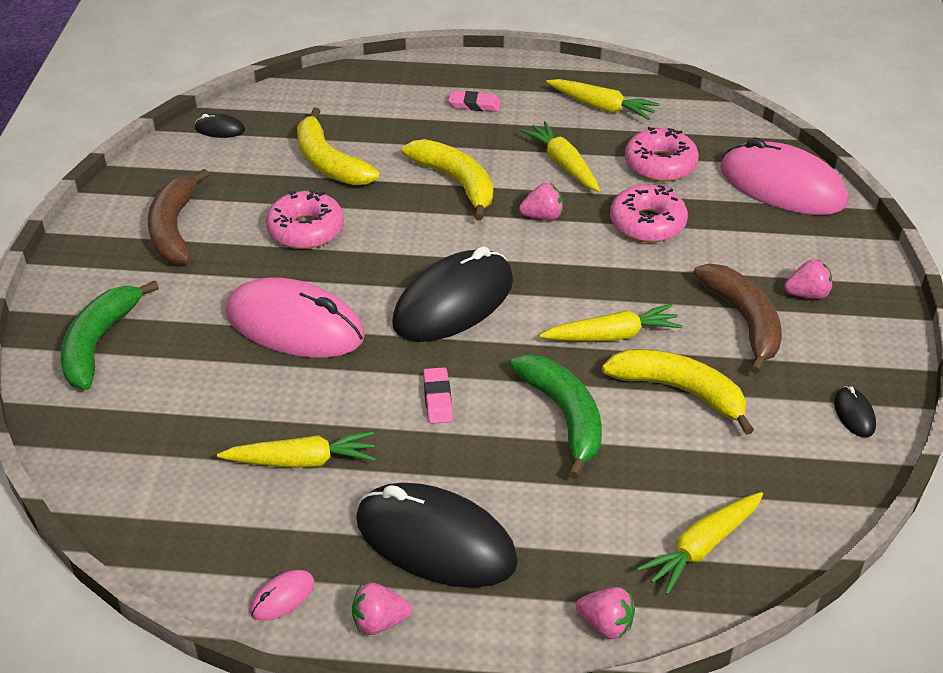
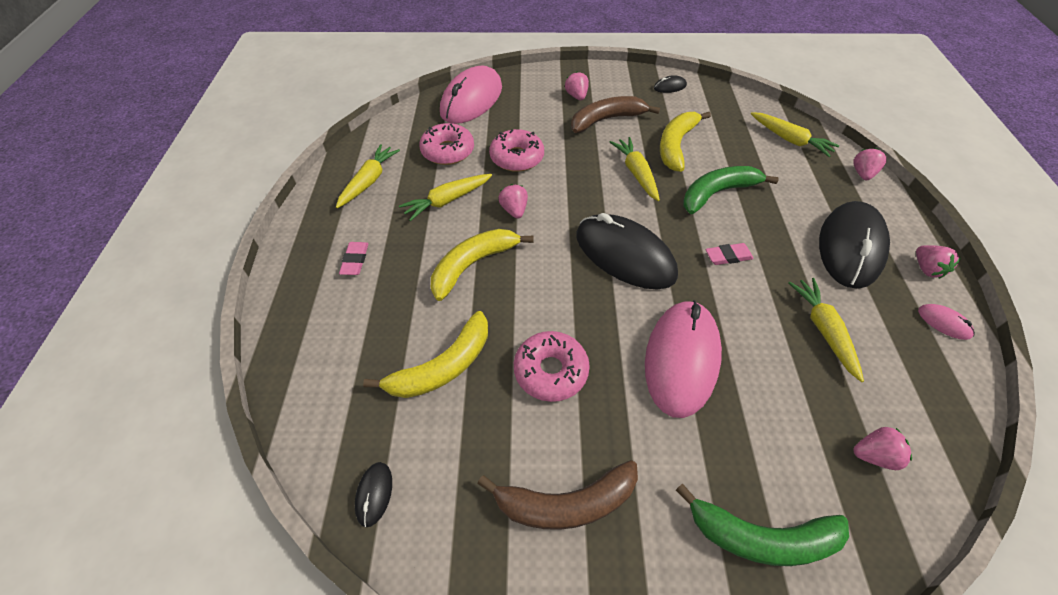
camera: 95 degrees left, 10 degrees up
none -> pink strawberry [853,427,912,470]

